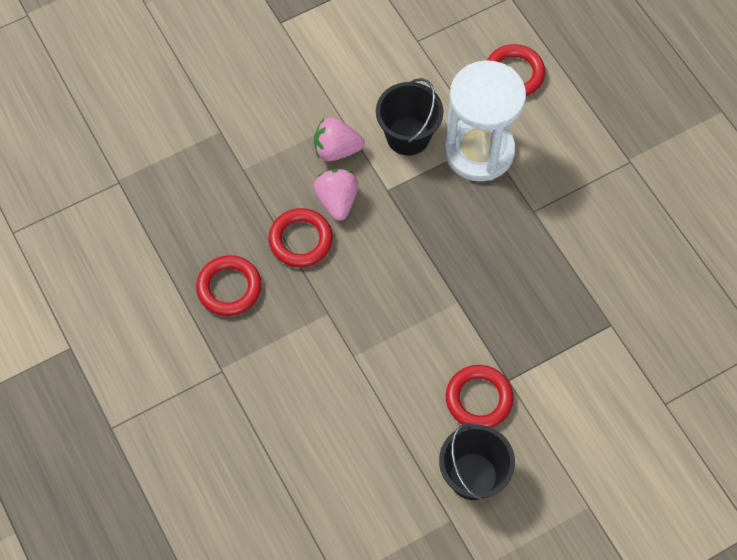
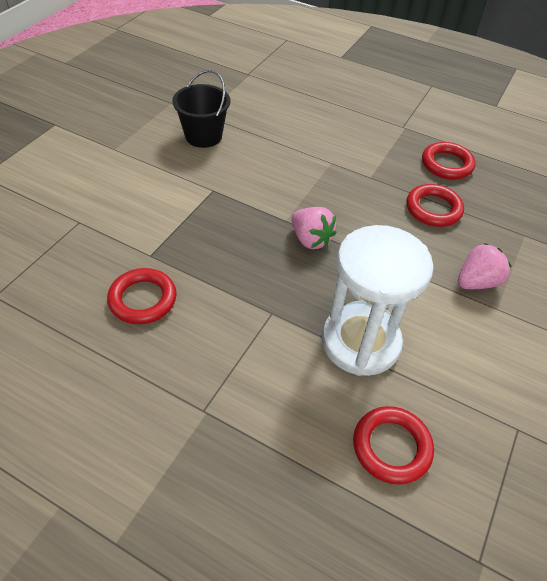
camera: 145 degrees right, 15 degrees down
pink strawberry [314,169,358,221] -> pink strawberry moved to [291,207,337,249]
black bucket [376,78,443,156] -> none
red ring [446,365,514,428] -> red ring moved to [107,268,177,324]

